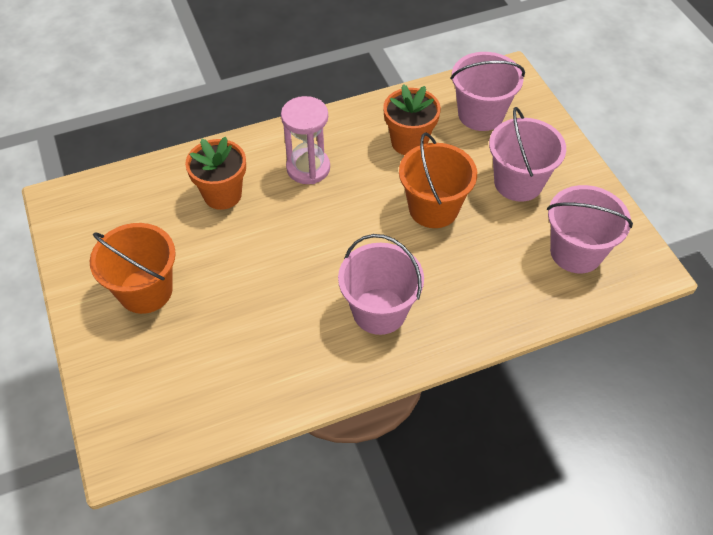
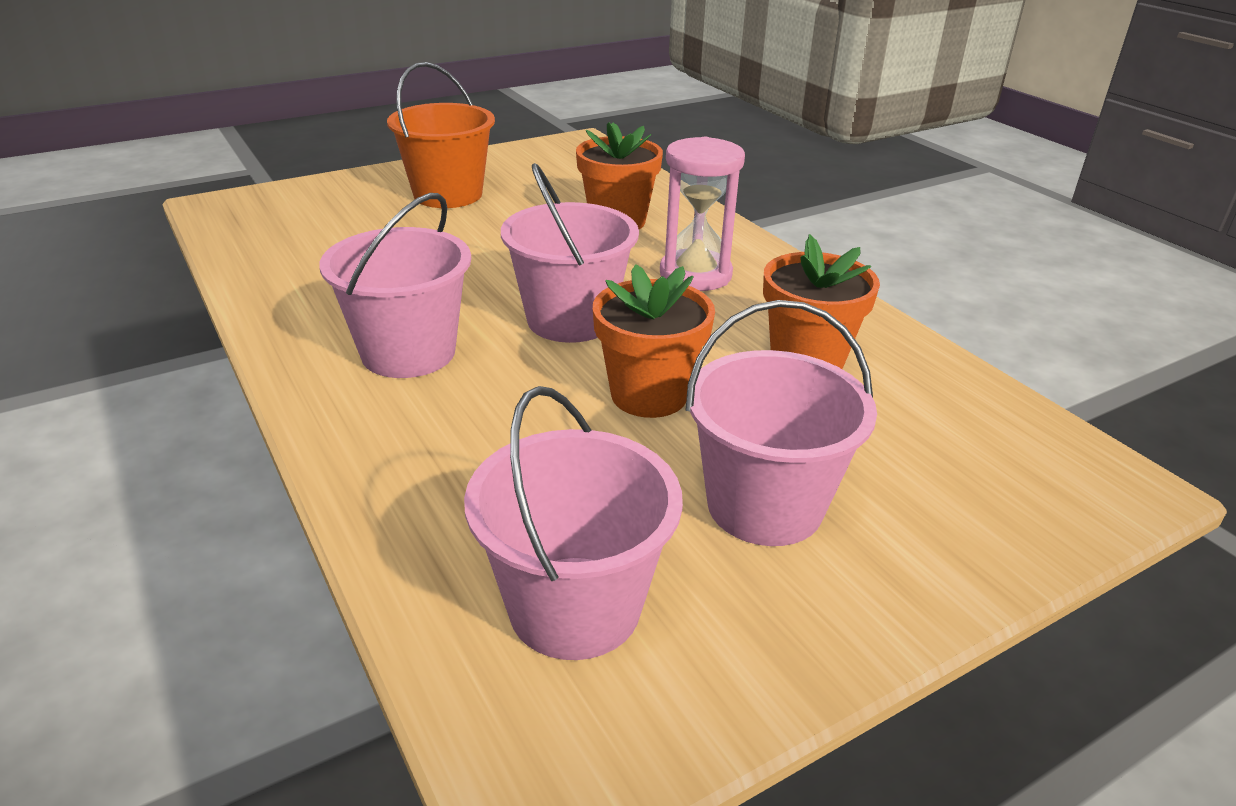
camera: 80 degrees right, 20 degrees down
orange bucket [399,132,477,228] -> orange flower pot [593,264,715,418]
pink bucket [451,52,525,131] -> pink bucket moved to [501,163,639,343]

